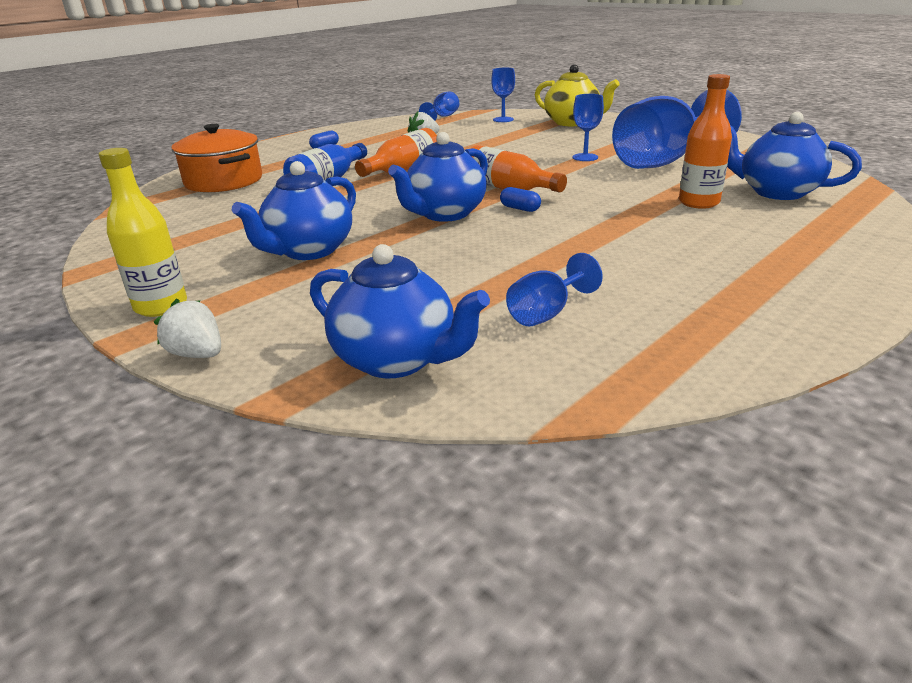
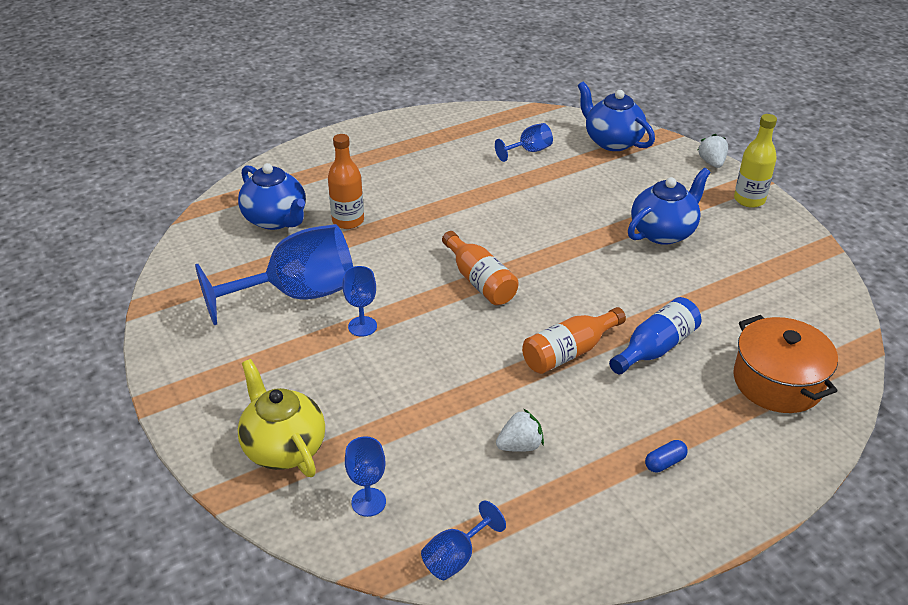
camera: 165 degrees left, 10 degrees up
white strawberry [153,299,221,358] -> white strawberry turned 150 degrees counterclockwise [698,134,728,168]
blue teapot [388,132,488,222] -> none
blue capsule [500,187,541,212] -> none

